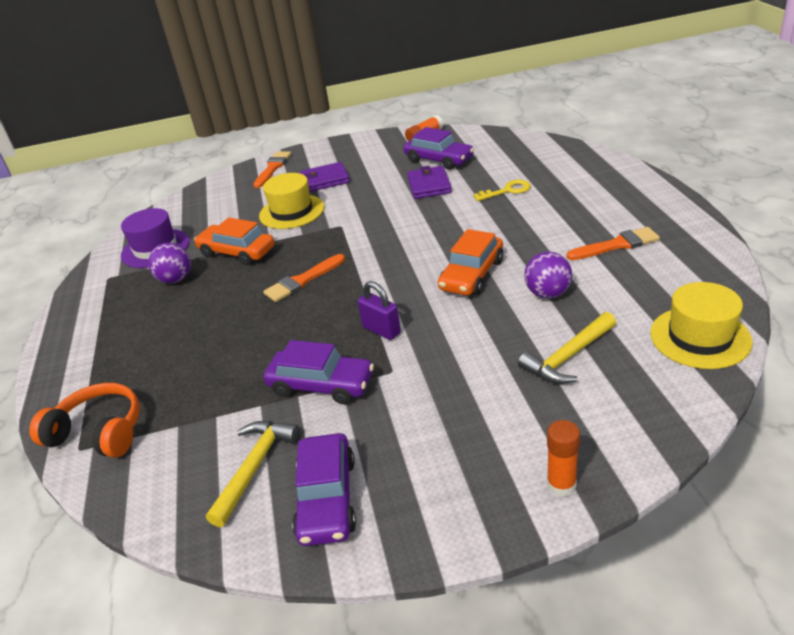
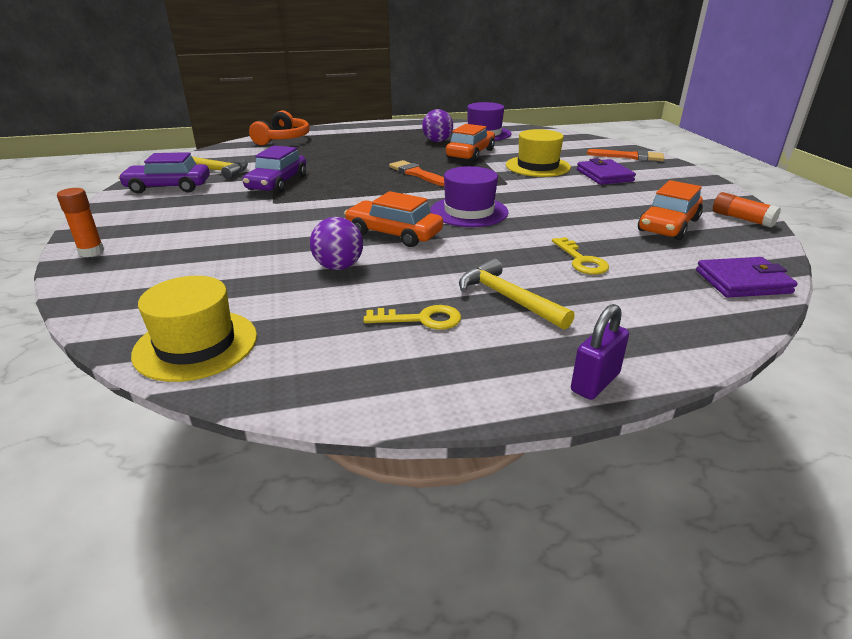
camera: 85 degrees right, 5 degrees down
purple padlock [358,281,401,340] -> purple padlock moved to [571,304,629,400]
purple car [404,127,474,170] -> orange car [638,180,703,240]
purple wallet [407,166,452,199] -> purple wallet moved to [696,257,798,298]
yellow hammer [518,312,616,384] -> yellow hammer moved to [459,258,575,330]
orange brush [566,227,660,260] -> yellow key [364,305,461,330]
none -> purple hat [430,166,508,227]

